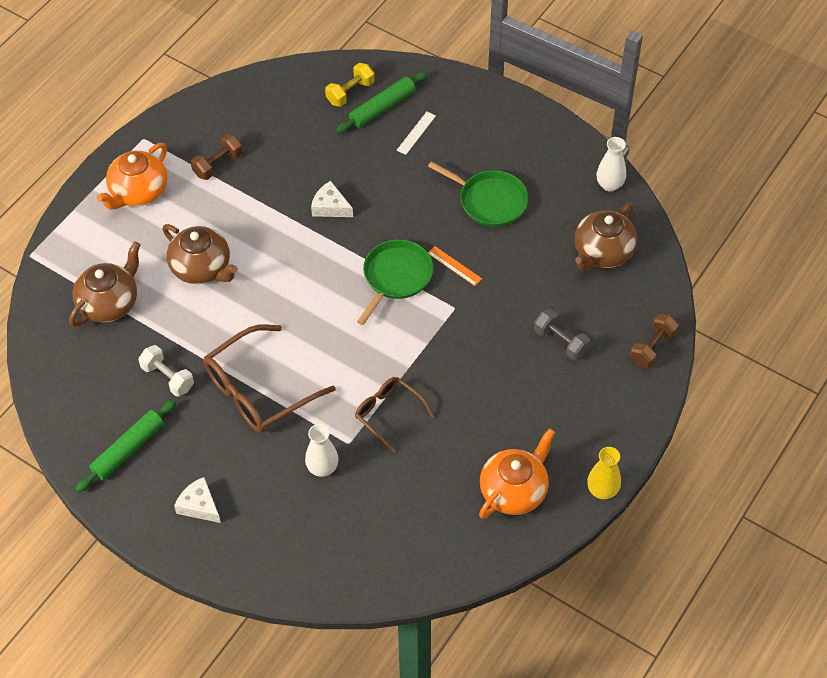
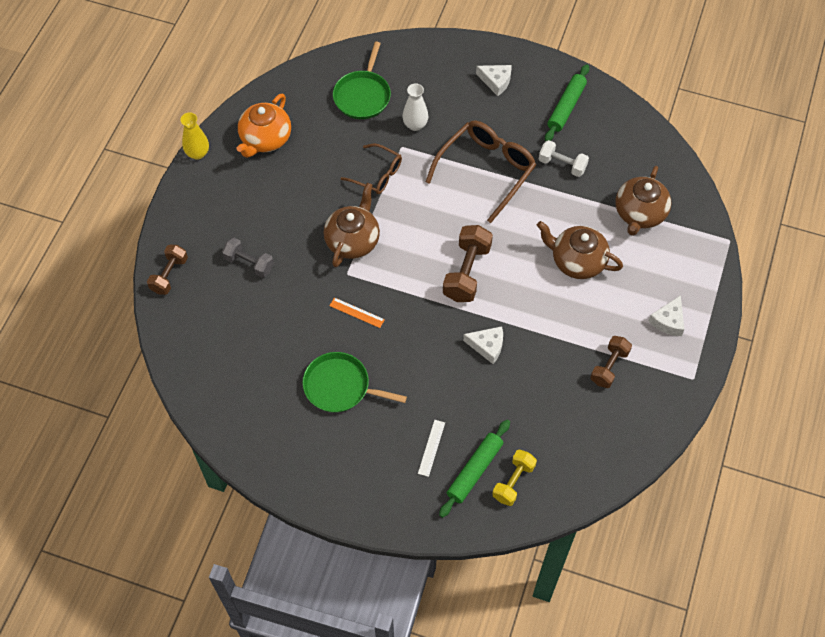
camera: 165 degrees right, 5 degrees up
orange teapot [97,143,167,210] -> white cheese [648,295,685,336]
green pan [357,240,433,325] -> green pan moved to [333,42,391,119]
brown teapot [575,203,637,271] -> brown teapot moved to [323,183,380,267]
white vase [597,137,626,192] -> none
none -> brown dumbbell [443,225,493,302]

